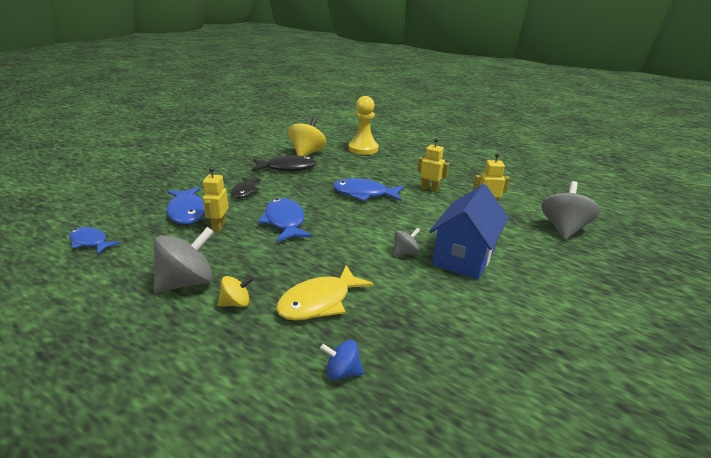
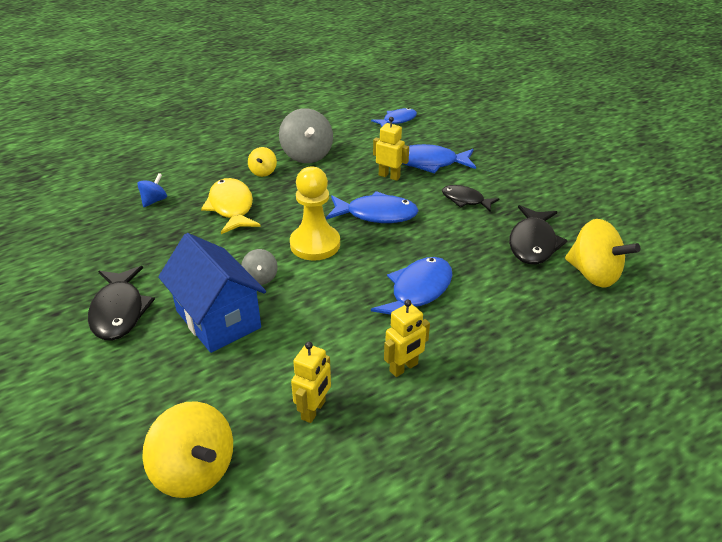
camera: 115 degrees right, 10 degrees up
yellow pawn [348,96,379,155] -> yellow pawn moved to [290,166,340,261]
grey spinning top [541,181,600,239] -> yellow spinning top [142,401,233,498]
none -> black fish [88,266,155,341]

